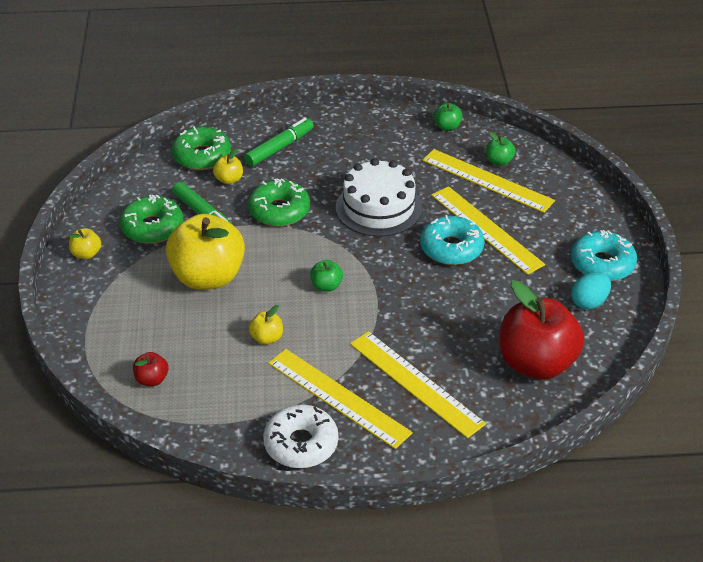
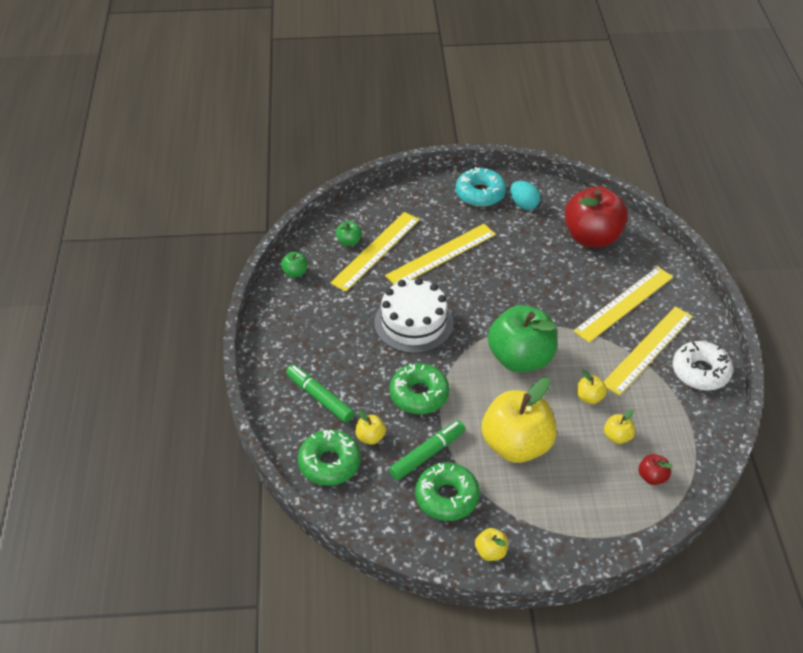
camera: 90 degrees left, 5 degrees up
green apple [310,260,343,292] -> green apple [488,305,557,373], size x2.38
turquoise donut [420,215,484,265] -> none
none -> yellow apple [604,410,635,444]

